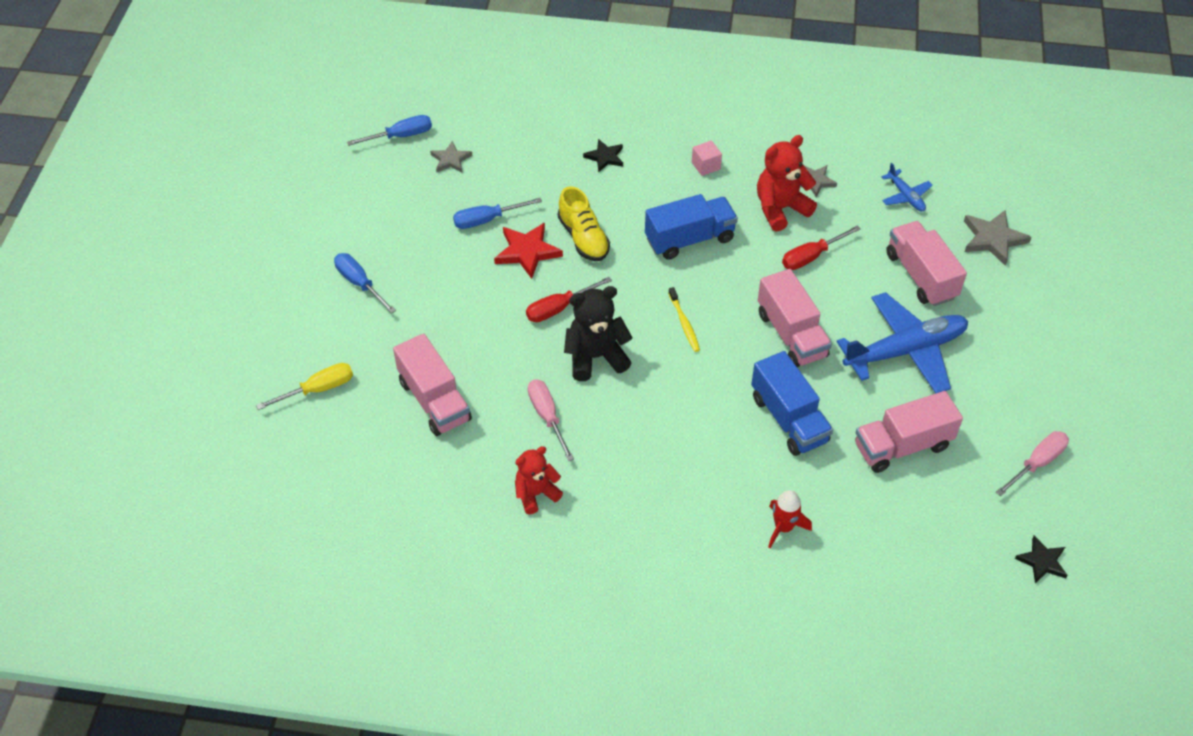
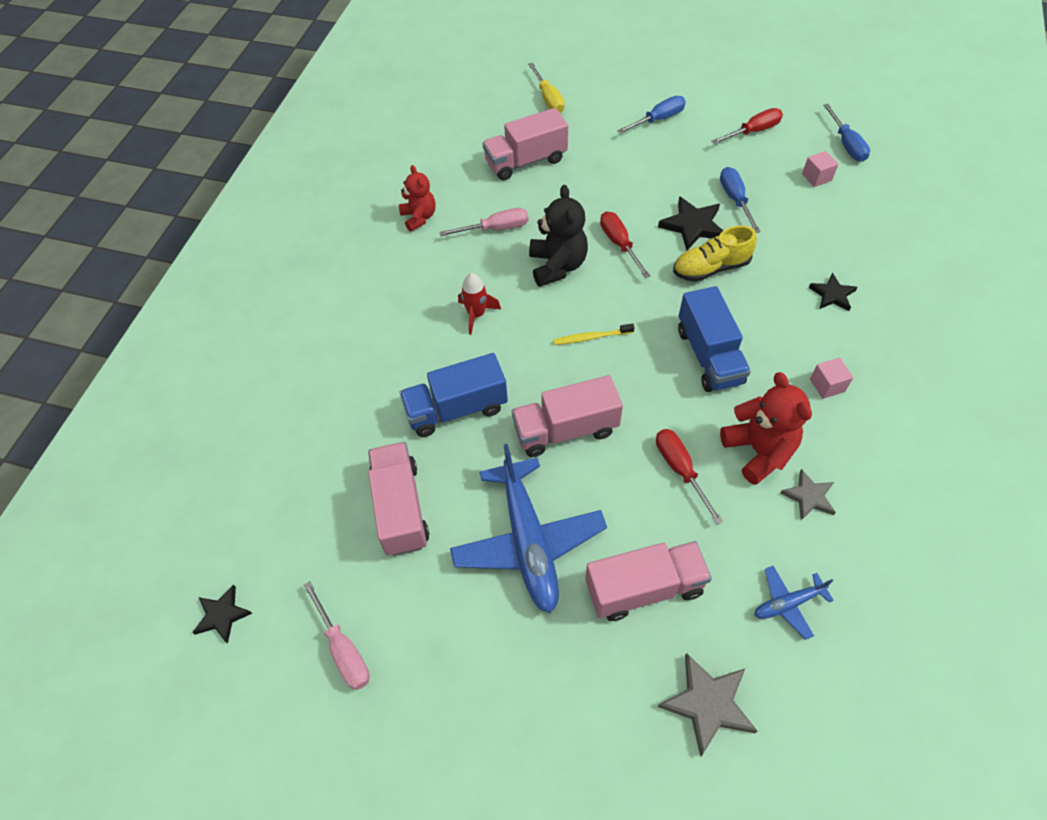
camera: 100 degrees right, 5 degrees up
grey star [430,141,472,173] -> pink cube [802,151,838,187]
red star [494,222,563,279] -> black star [658,196,723,251]
red rocket [768,490,812,548] -> red rocket moved to [458,273,501,335]
none -> red screwdriver [711,108,783,144]

